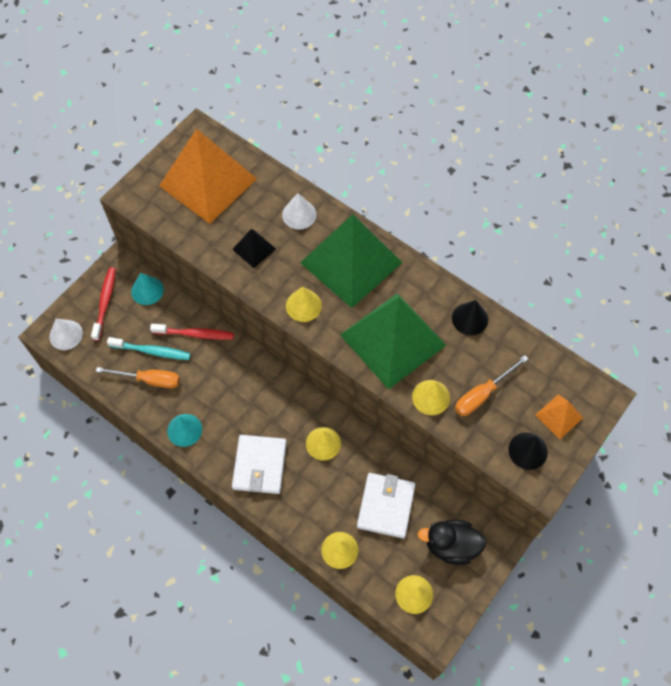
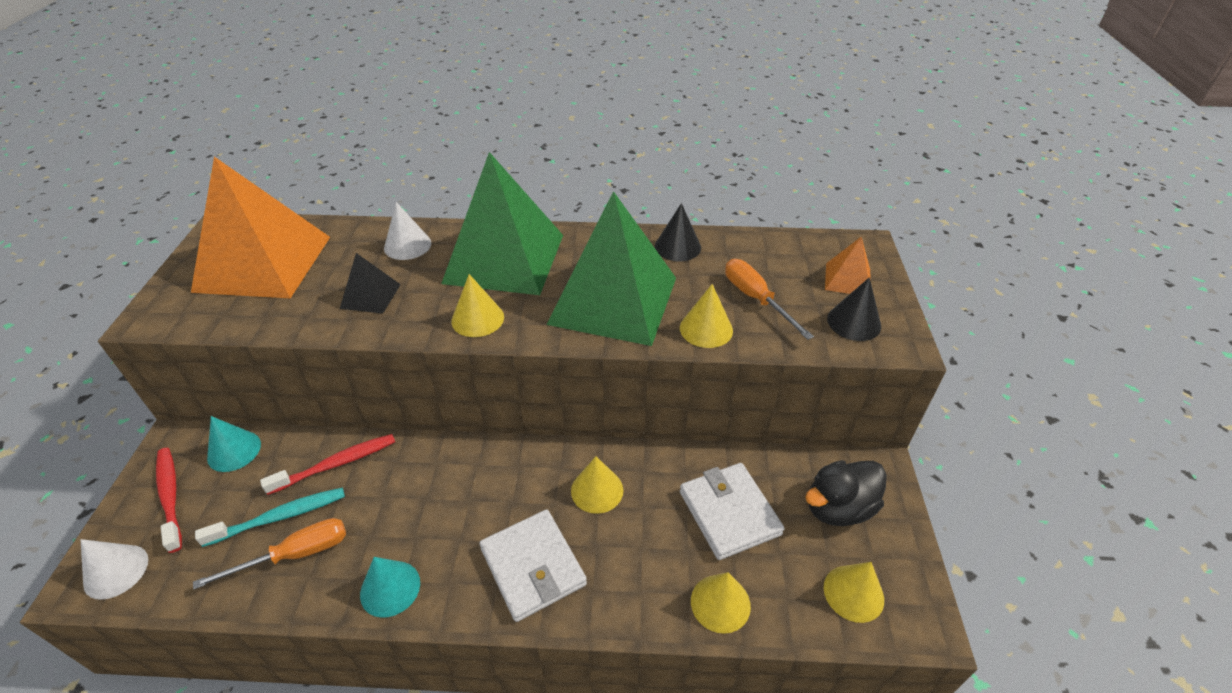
camera: 35 degrees left, 20 degrees down
orange screwdriver [455,355,528,416] -> orange screwdriver turned 135 degrees clockwise [725,259,814,340]

